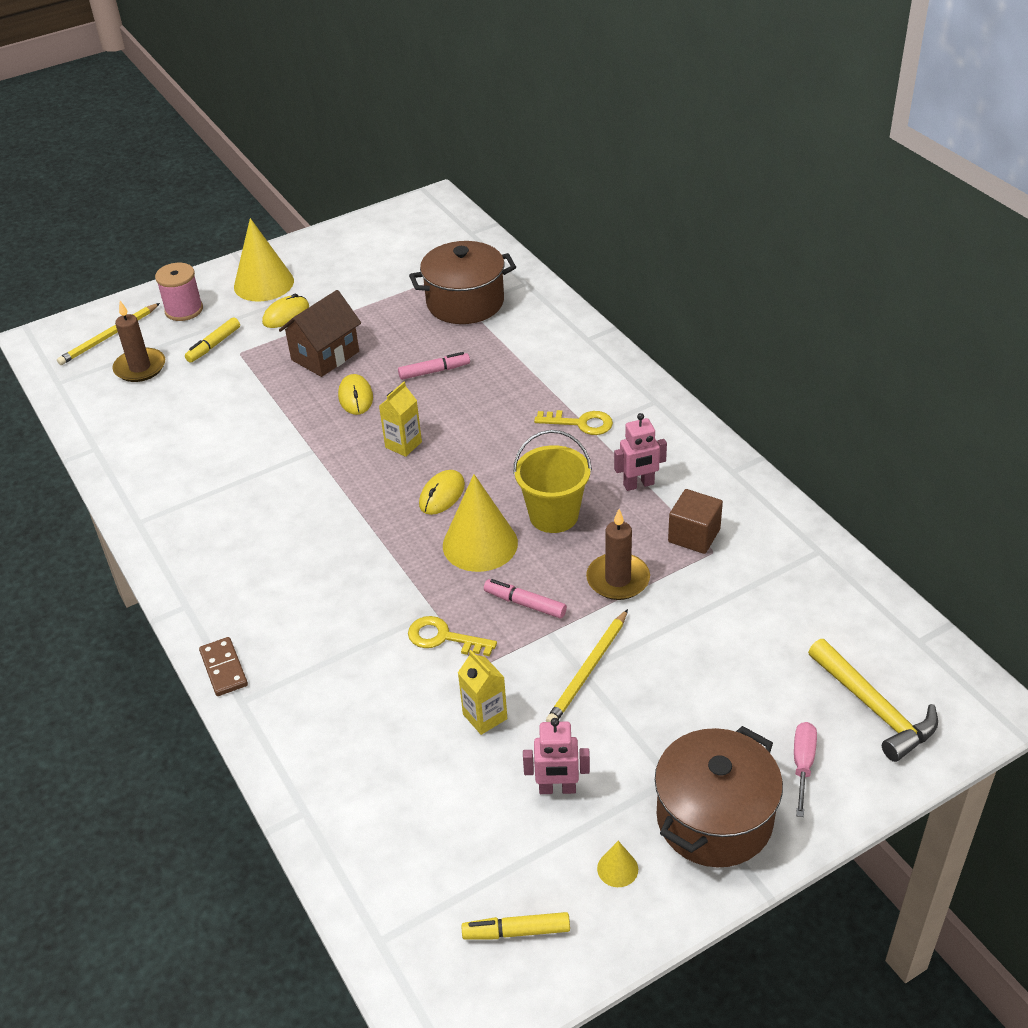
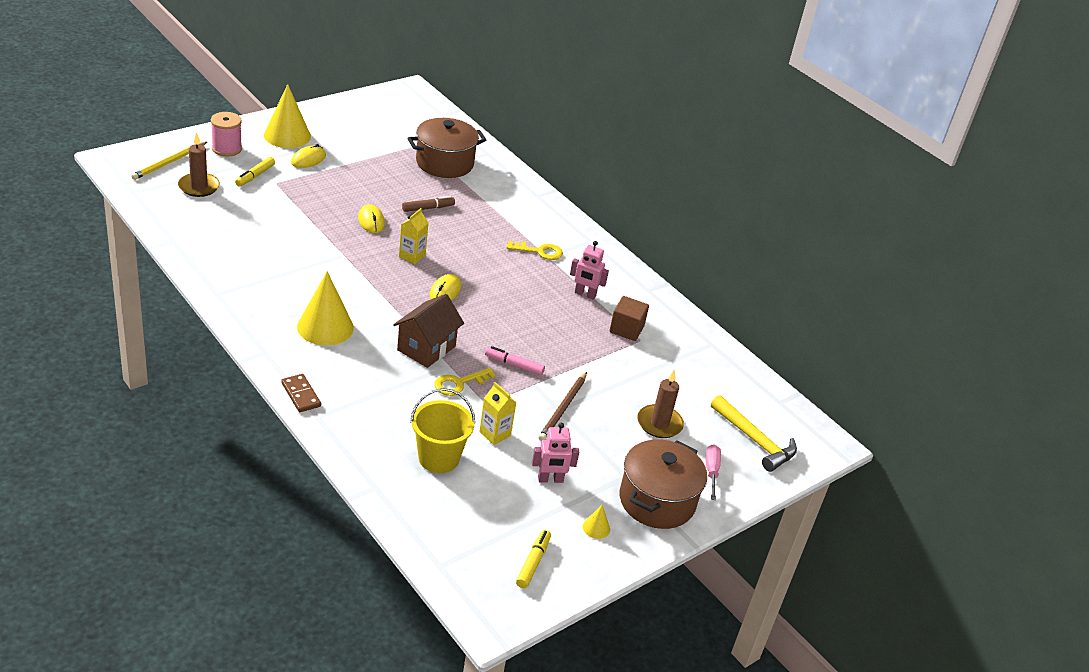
camera: 15 degrees left, 5 degrees down
brown house [279,290,361,377] -> brown house moved to [393,294,464,368]
pink marker [398,352,470,380] -> brown marker [402,196,455,212]
yellow key [408,616,497,656] -> yellow key turned 45 degrees counterclockwise [435,368,496,396]
yellow cone [443,474,518,572] -> yellow cone moved to [297,271,354,346]
yellow marker [461,912,570,940] -> yellow marker turned 120 degrees clockwise [516,530,551,588]
yellow bucket [513,430,592,533] -> yellow bucket moved to [410,388,475,473]
yellow pencil [546,609,628,722] -> brown pencil [538,372,587,441]
brown candle [586,509,650,600] -> brown candle moved to [637,370,684,438]
pink robot [614,413,667,491] -> pink robot turned 45 degrees clockwise [570,241,609,300]

